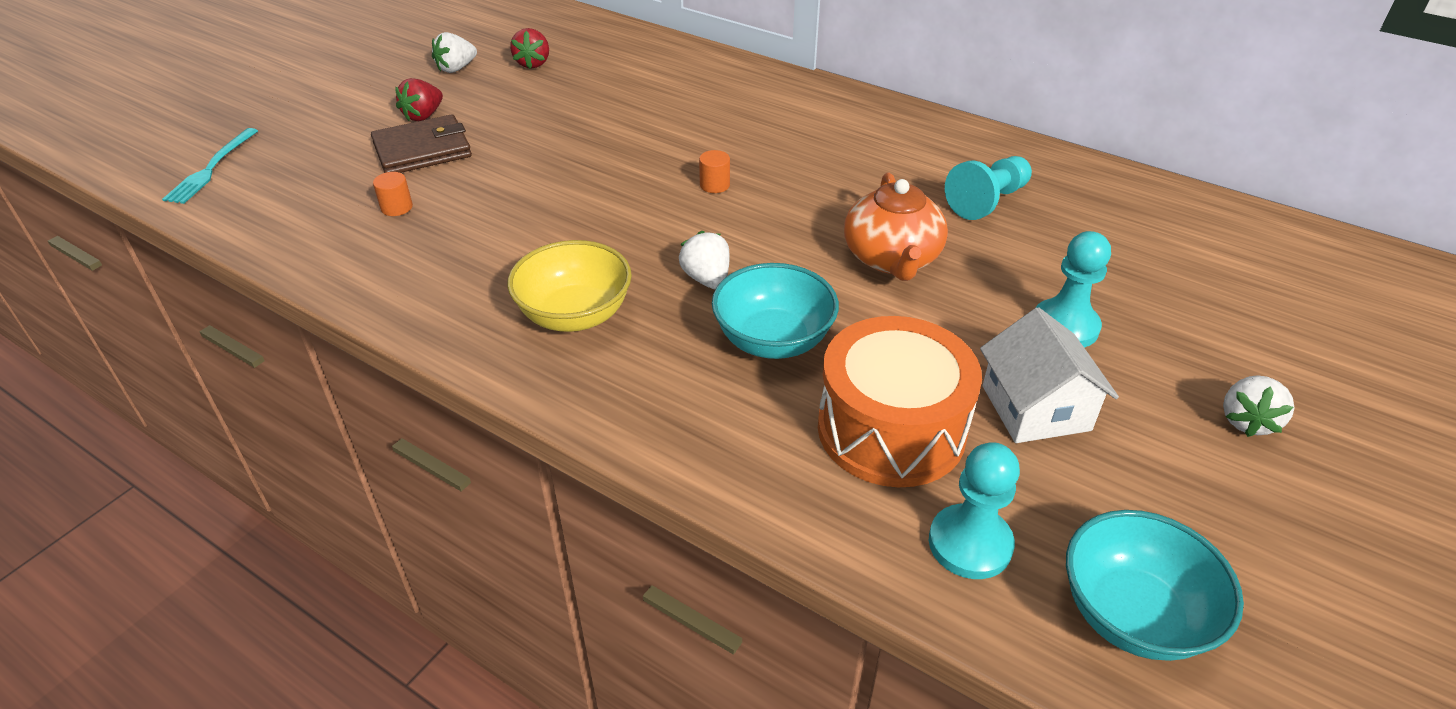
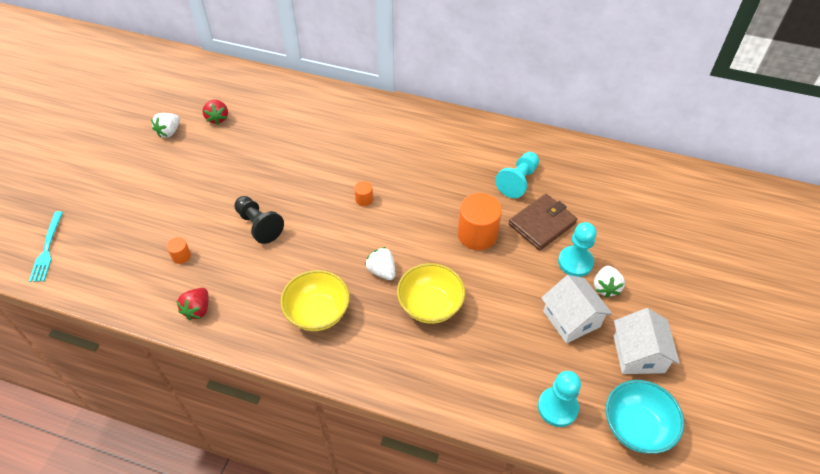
camera: 15 degrees left, 10 degrees up
brown wallet [371,114,472,173] -> brown wallet moved to [509,194,577,251]
red strawberry [395,78,443,121] -> red strawberry moved to [176,288,208,320]
turquoise bowl [712,263,839,359] -> yellow bowl [397,263,465,324]
orange drum [818,316,982,487] -> none
orange teapot [844,172,948,281] -> orange cylinder [458,193,502,250]
white strawberry [1223,375,1294,437] -> white strawberry moved to [594,266,625,298]
none -> black pawn [234,196,284,244]
none -> white house [614,308,680,374]

